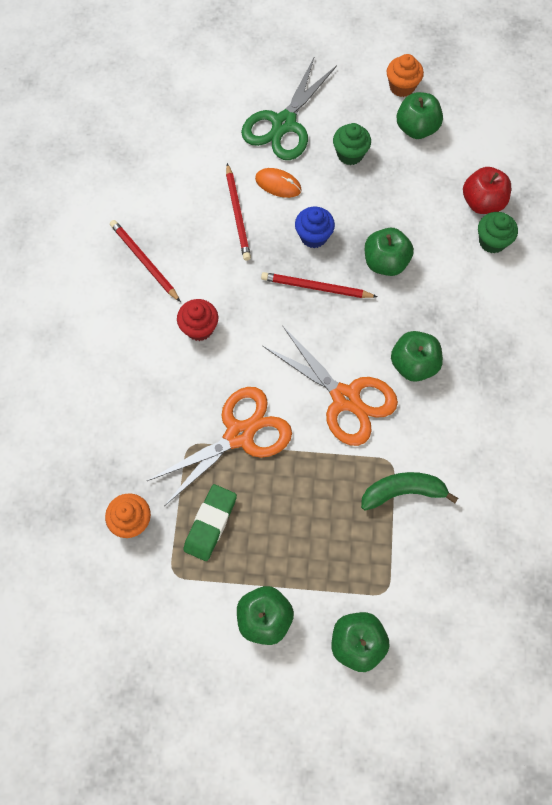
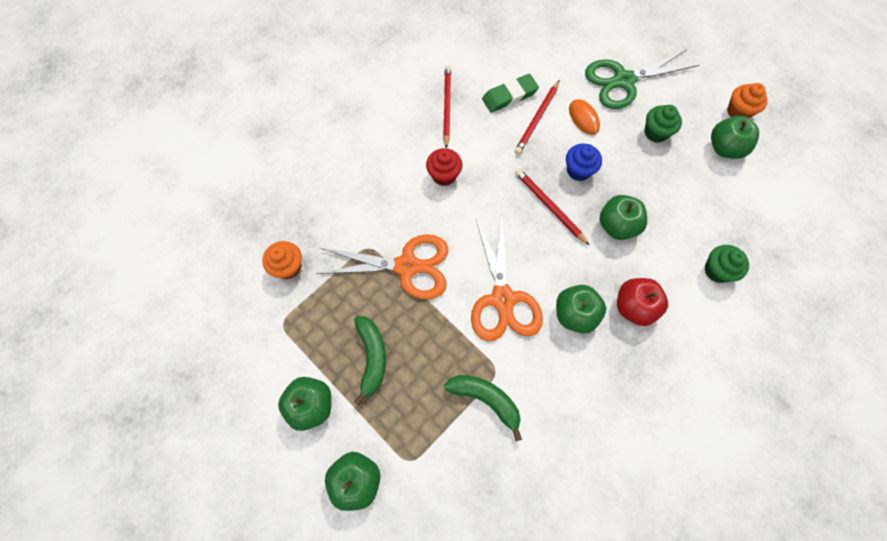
camera: 40 degrees right, 0 degrees up
green eraser [183,484,237,561] -> green eraser moved to [482,74,539,113]
red apple [463,167,511,214] -> red apple moved to [617,278,668,326]
none -> green banana [354,316,386,406]

